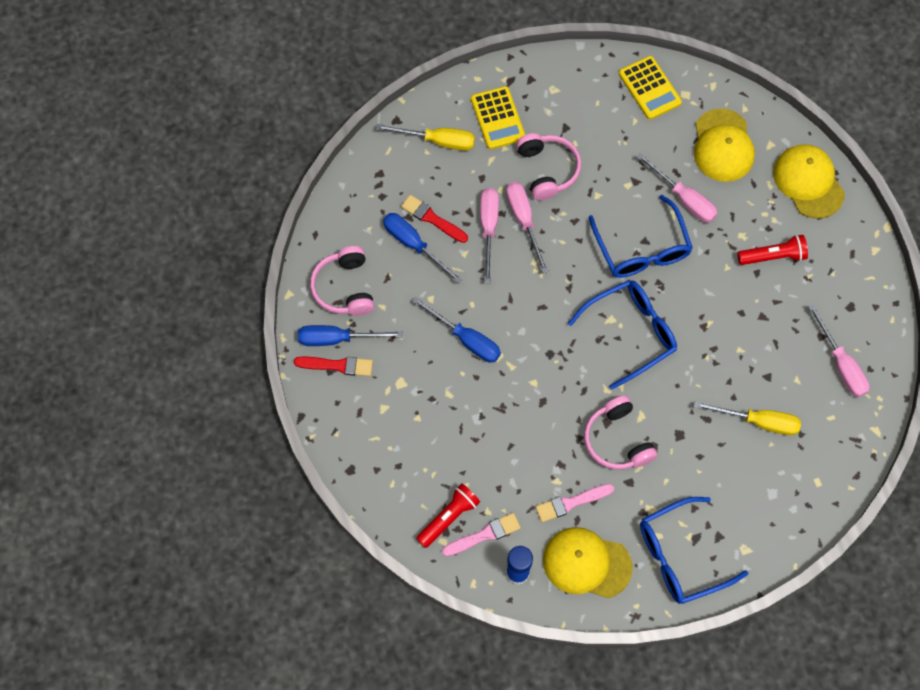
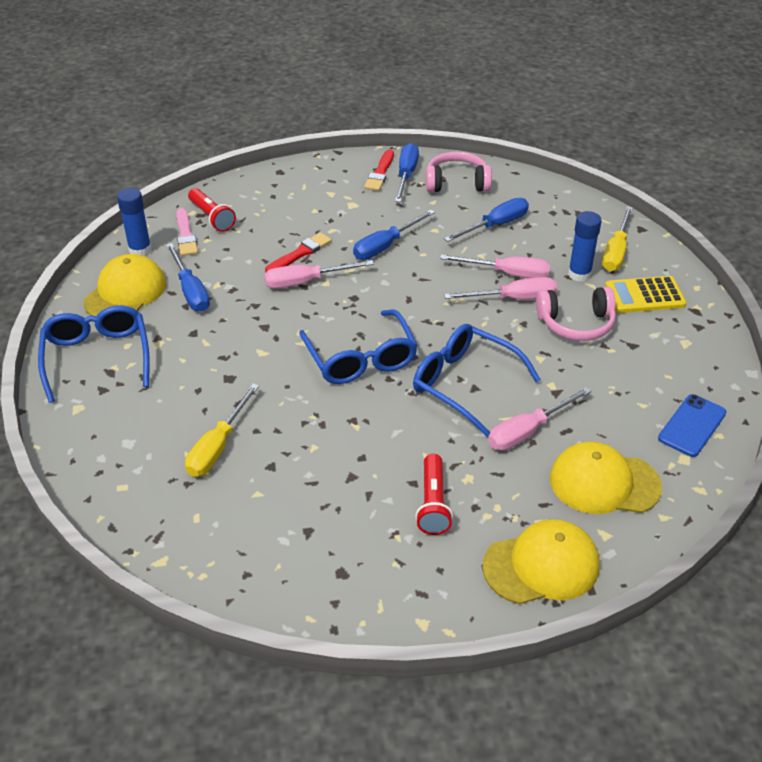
camera: 100 degrees right, 25 degrees down
red brush [401,195,468,243] -> red brush moved to [265,232,332,272]
pink brush [535,484,614,522] -> blue screwdriver [166,243,210,312]
pink headphones [584,395,658,470] -> none
blue glasses [588,195,693,278] -> blue glasses turned 45 degrees clockwise [413,324,541,436]
yellow calculator [619,56,682,120] -> blue phone [658,394,726,457]
pink screwdriver [808,304,869,397] -> pink screwdriver moved to [264,260,374,289]
none -> blue glue stick [568,211,602,282]

